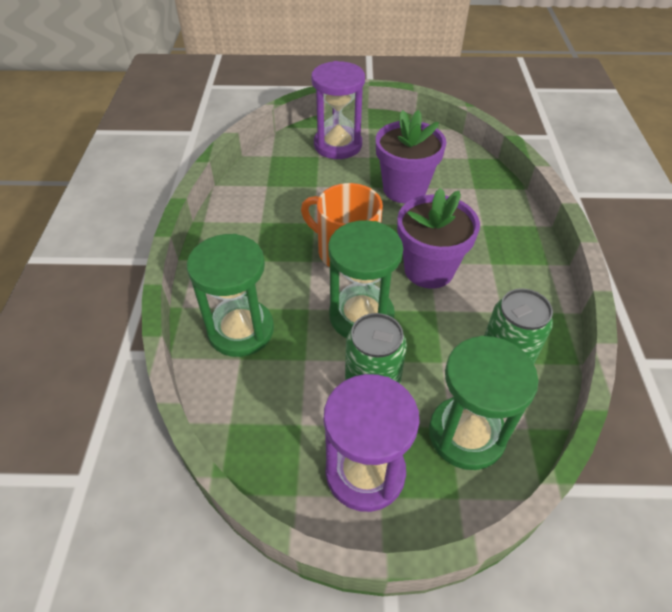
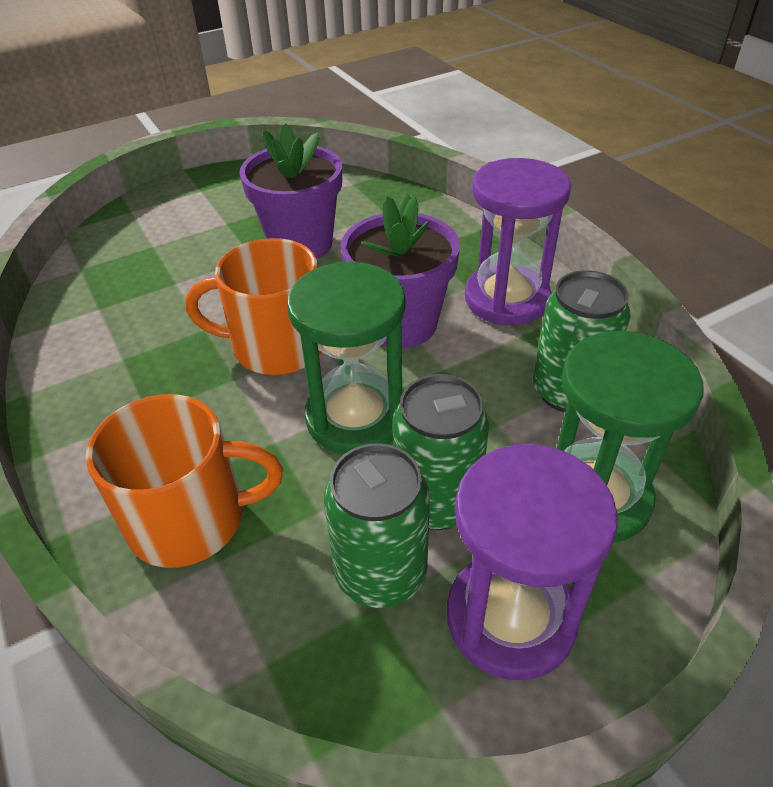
camera: 30 degrees left, 5 degrees down
green hourglass [187,234,274,357] -> orange mug [86,394,283,568]
purple hourglass [311,61,365,159] -> purple hourglass moved to [465,158,571,325]
none -> green can [324,443,430,608]

